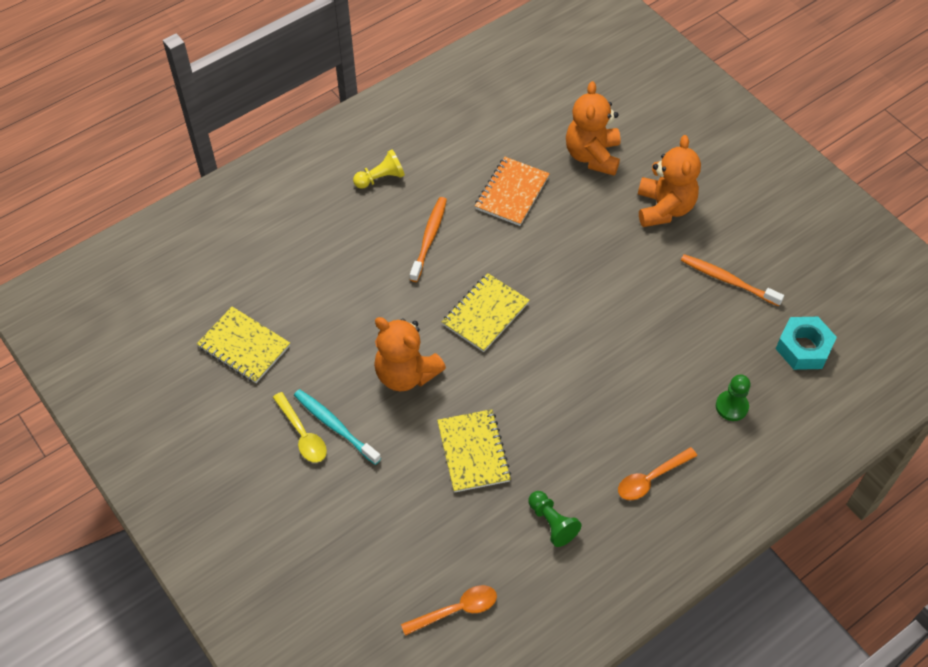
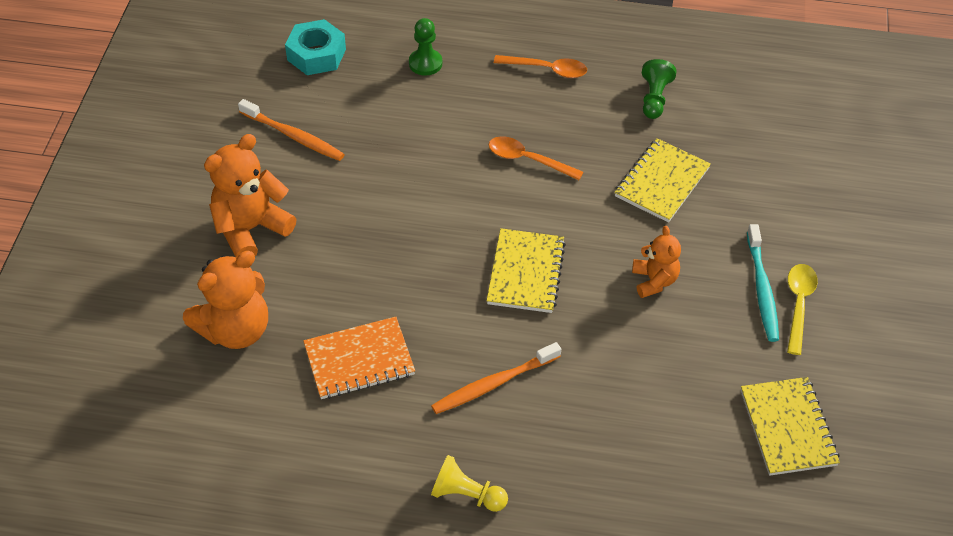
camera: 135 degrees left, 5 degrees down
orange teddy bear [374,317,446,392] -> orange teddy bear [632,226,681,298], size x0.60
orange spoon [401,585,497,636] -> orange spoon moved to [489,136,583,180]
yellow notebook [442,273,530,352] -> yellow notebook turned 75 degrees counterclockwise [487,228,566,313]
orange toothbrush [681,254,784,306] -> orange toothbrush turned 45 degrees counterclockwise [238,99,345,161]

